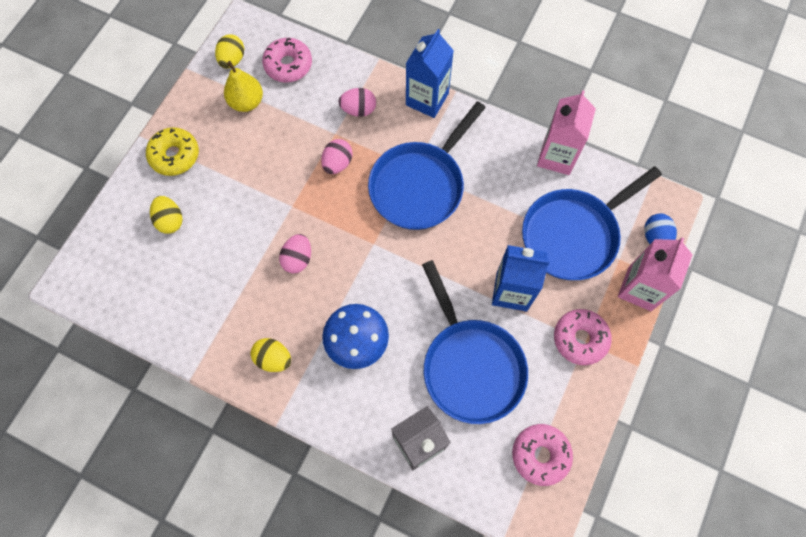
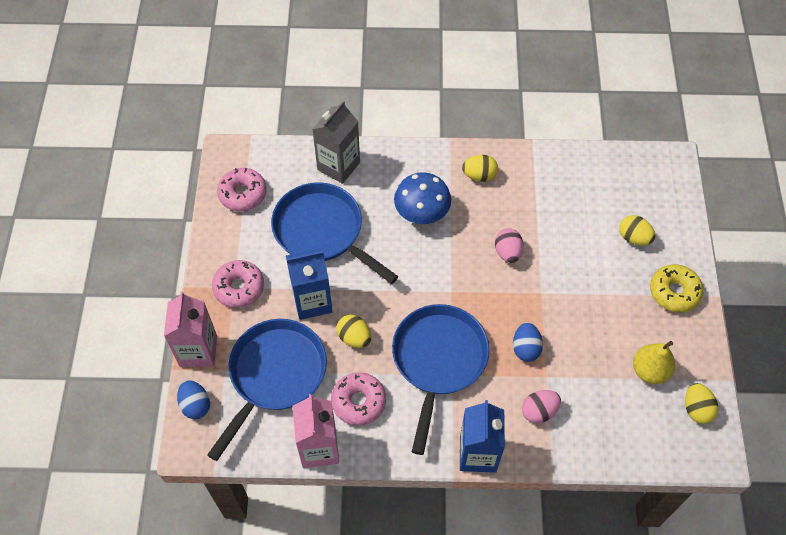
camera: 155 degrees right, 10 degrees down
pink donut [262,38,312,82] -> pink donut moved to [331,372,386,426]
pink egg [321,139,352,174] -> blue egg [513,322,543,362]
none -> yellow egg [337,315,371,348]

